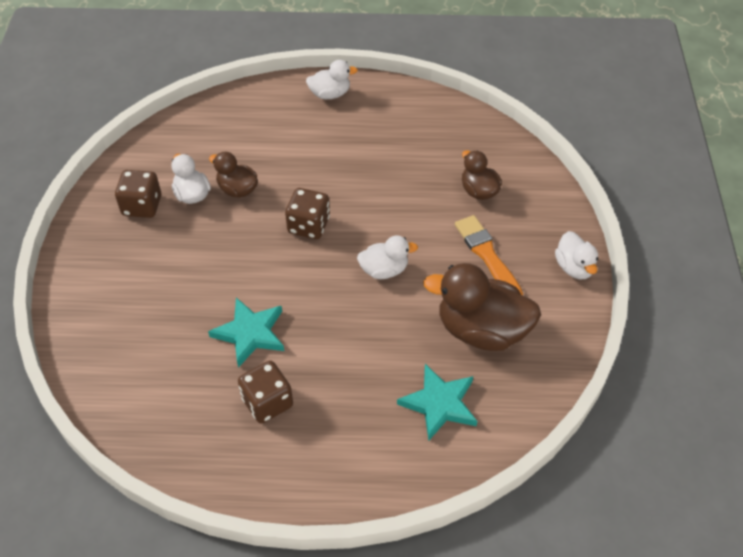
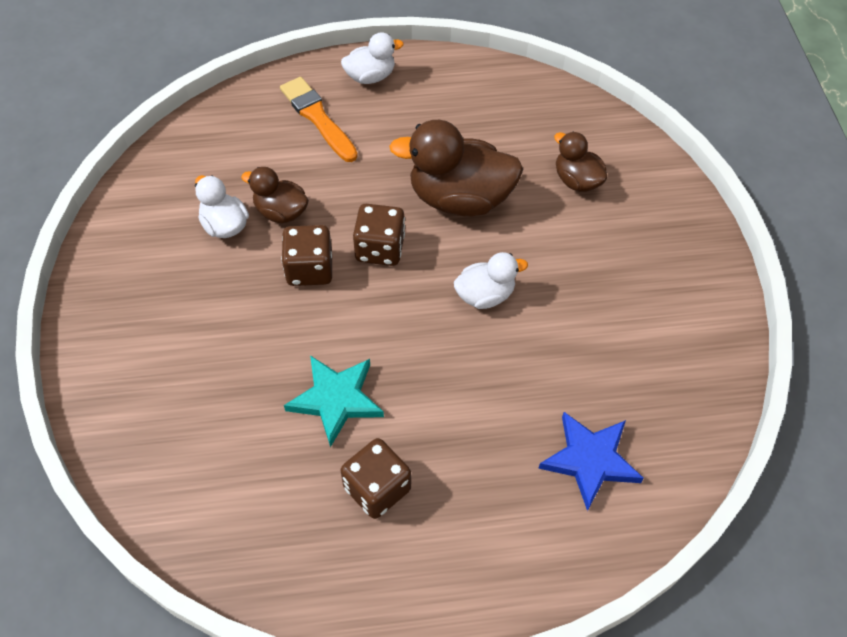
camera: 10 degrees left, 5 degrees up
brown dice [115,170,161,218] -> brown dice moved to [281,225,332,286]
turquoise star [397,364,477,441] -> blue star [538,412,644,511]
brown duck [423,263,541,351] -> brown duck moved to [389,120,523,217]
orange brush [455,215,523,296] -> orange brush moved to [280,77,358,162]
white duck [555,231,598,279] -> none

